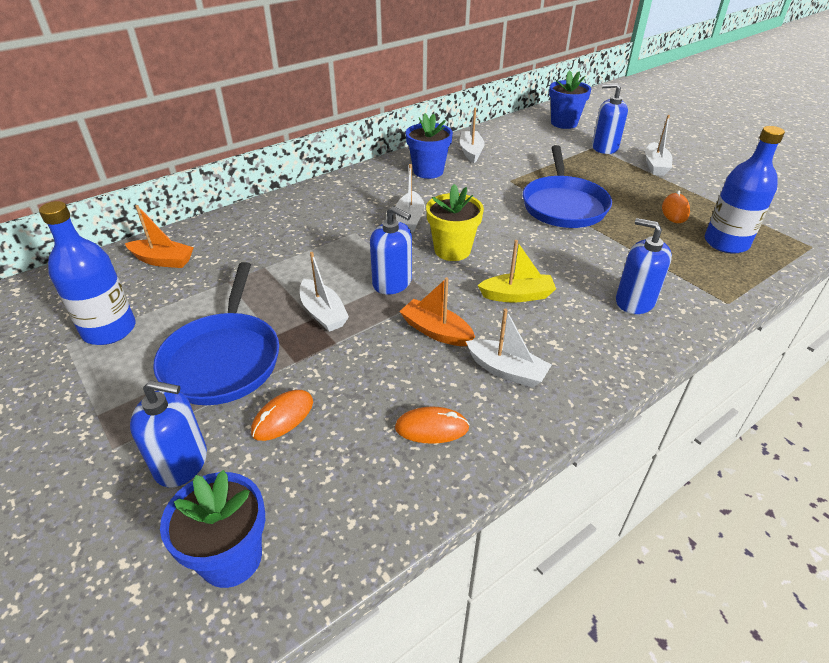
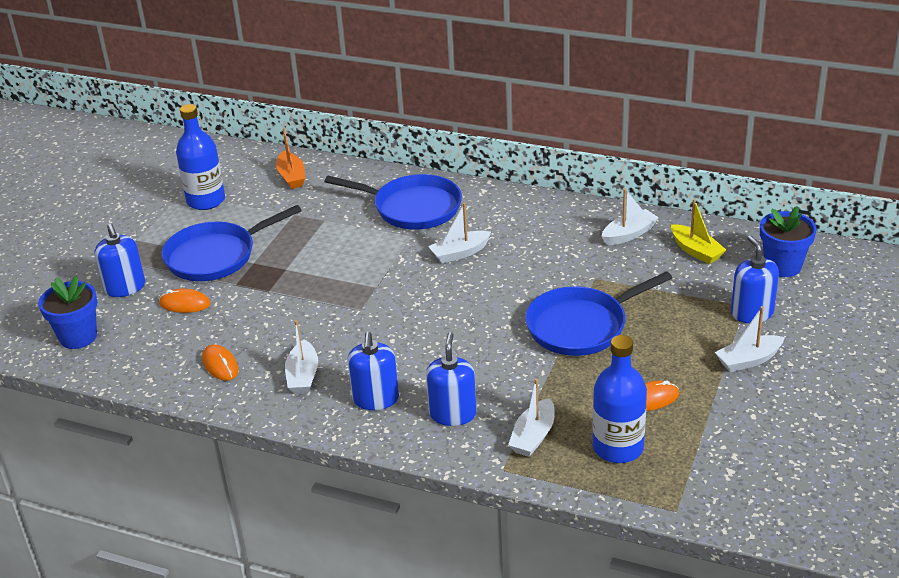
camera: 60 degrees right, 5 degrees down
white boat [300,252,349,332] -> white boat moved to [508,379,555,457]
blue soap dispenser [370,206,412,295] -> blue soap dispenser moved to [348,332,399,410]
orange boat [399,277,475,346] -> none
blue flower pot [406,113,453,179] -> none
yellow flower pot [426,184,484,261] -> none
yellow boat [477,240,556,302] -> yellow boat moved to [671,199,726,264]
none -> blue pan [324,174,462,230]

